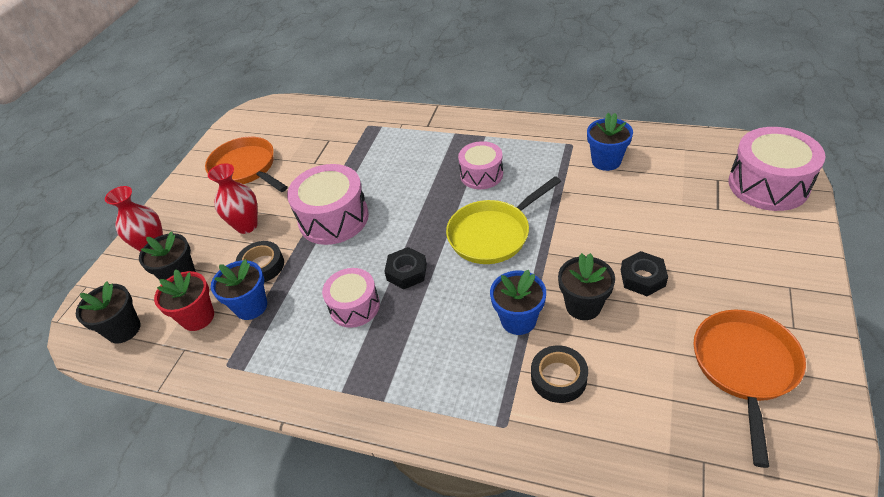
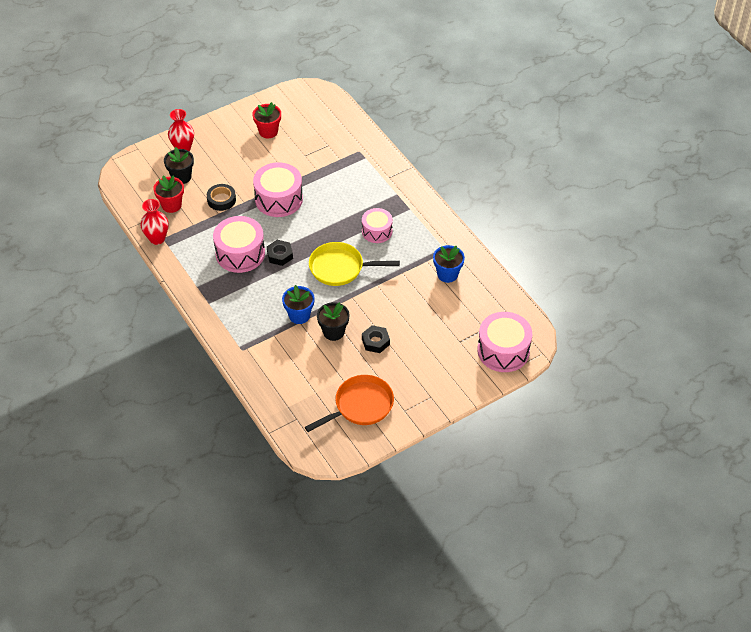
camera: 35 degrees right, 5 degrees up
black flower pot [76,281,141,343] -> none
orange pan [205,136,288,192] -> red flower pot [253,102,281,138]
red vase [208,163,258,234] -> red vase moved to [140,199,168,245]
blue flower pot [211,259,267,320] -> none
pink drum [322,268,380,328] -> pink drum [213,216,265,273], size x1.59
black tape [531,345,588,403] -> none

